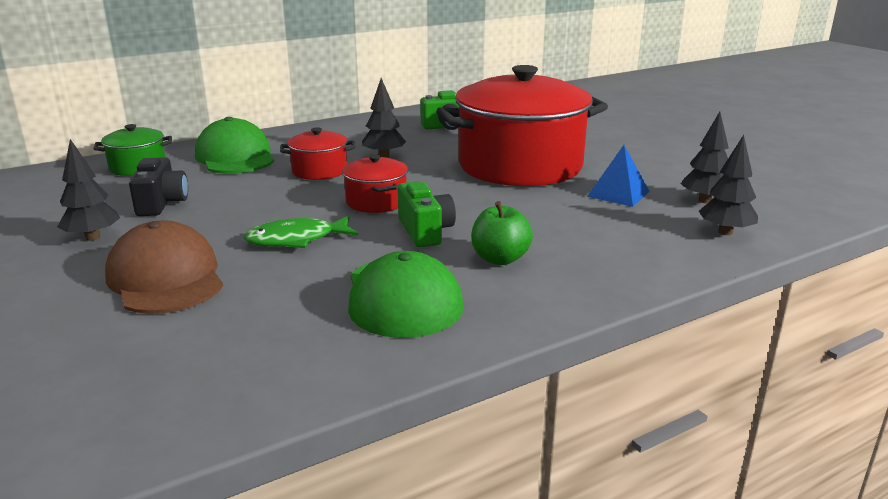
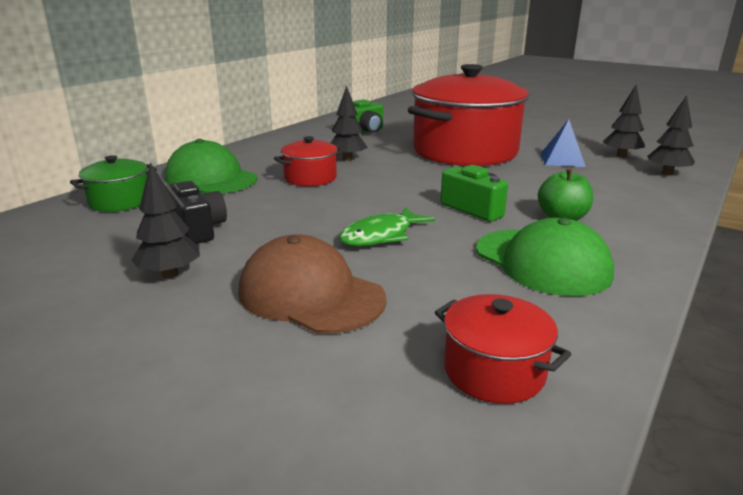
camera: 25 degrees left, 0 degrees up
red pot [342,154,408,213] -> red pot moved to [435,294,571,404]

